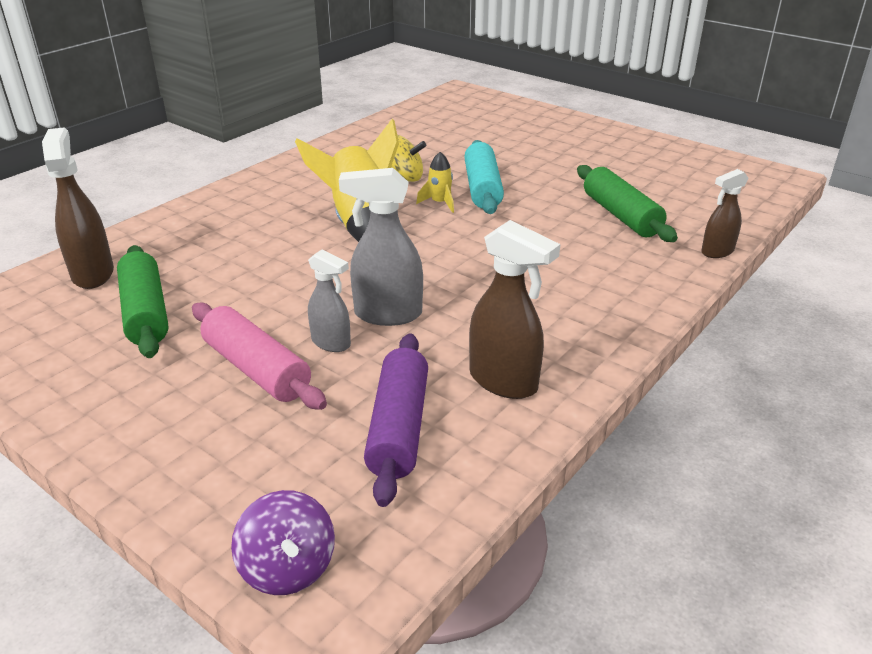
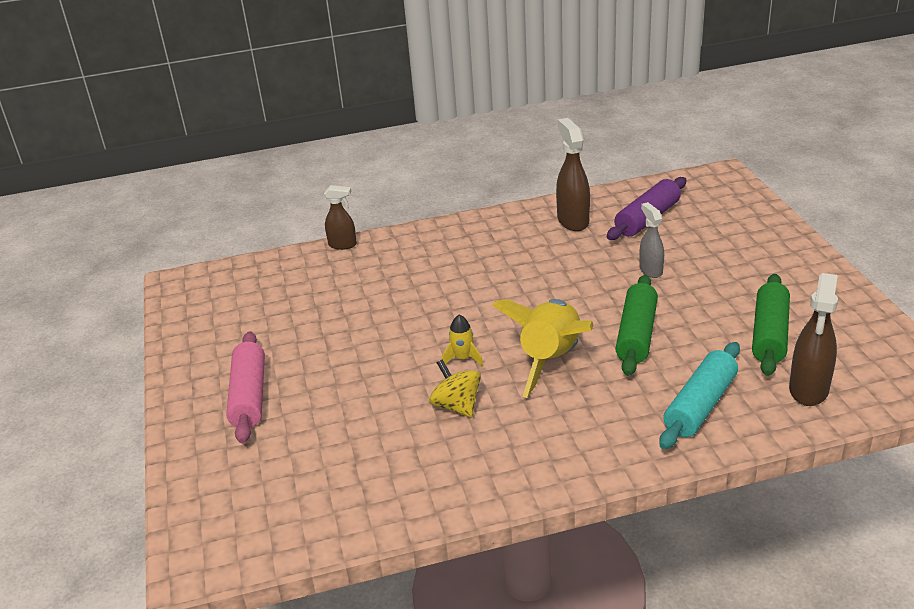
camera: 140 degrees left, 0 degrees up
pink rolling pin [192,303,327,410] -> pink rolling pin moved to [226,331,265,443]
purple spinning top [231,490,335,595] -> none
grey spray bottle [339,168,423,326] -> none
turquoise rolling pin [464,140,504,214] -> turquoise rolling pin moved to [659,342,740,449]
green rolling pin [577,165,678,242] -> green rolling pin moved to [615,275,658,376]

